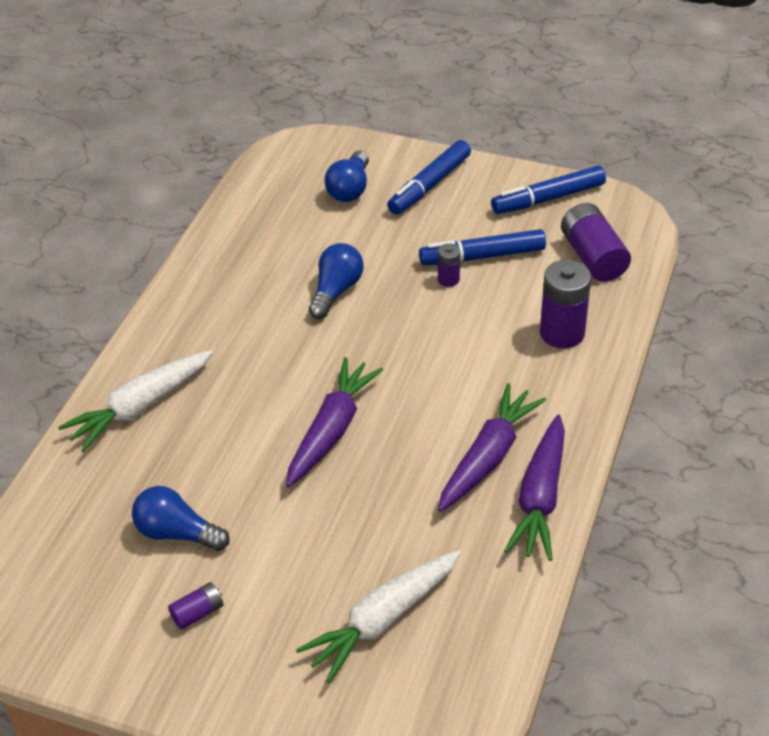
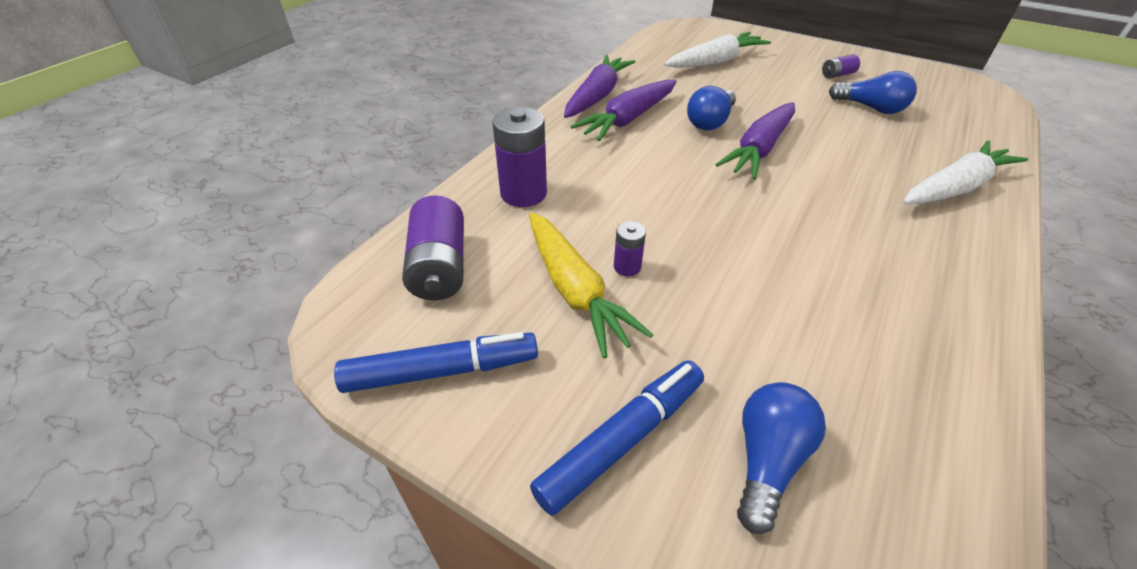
camera: 170 degrees left, 0 degrees up
blue light bulb [309,243,364,319] -> blue light bulb moved to [687,86,736,131]
blue marker [419,229,546,265] -> yellow carrot [529,212,653,358]

